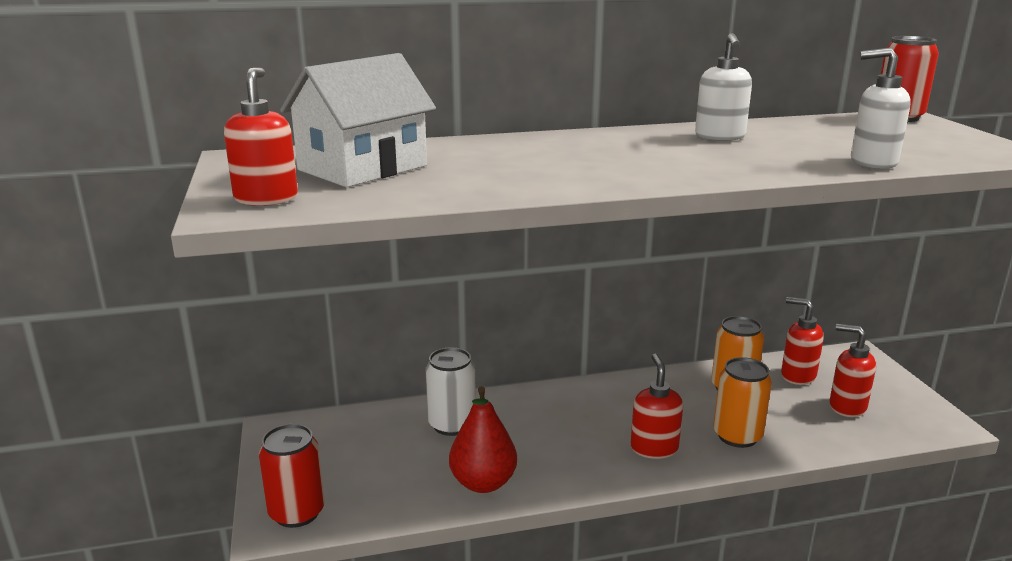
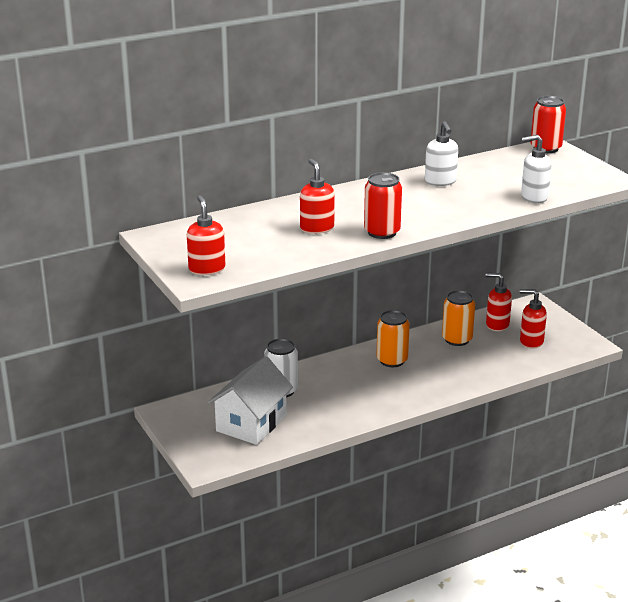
camera: 15 degrees left, 5 degrees up
red can [259,424,325,528] -> red can moved to [364,172,402,239]
white house [280,53,436,187] -> white house moved to [208,356,293,445]
red pear [449,386,517,493] -> none
red soap dispenser [631,354,683,459] -> red soap dispenser moved to [300,159,335,234]
orange can [713,357,772,448] -> orange can moved to [376,310,410,367]

